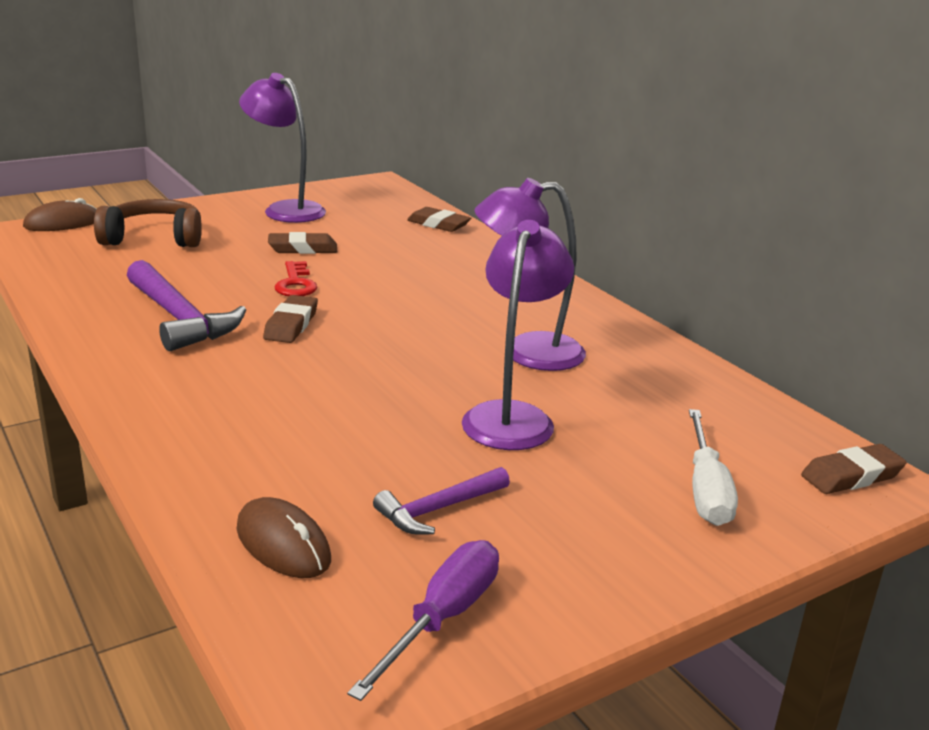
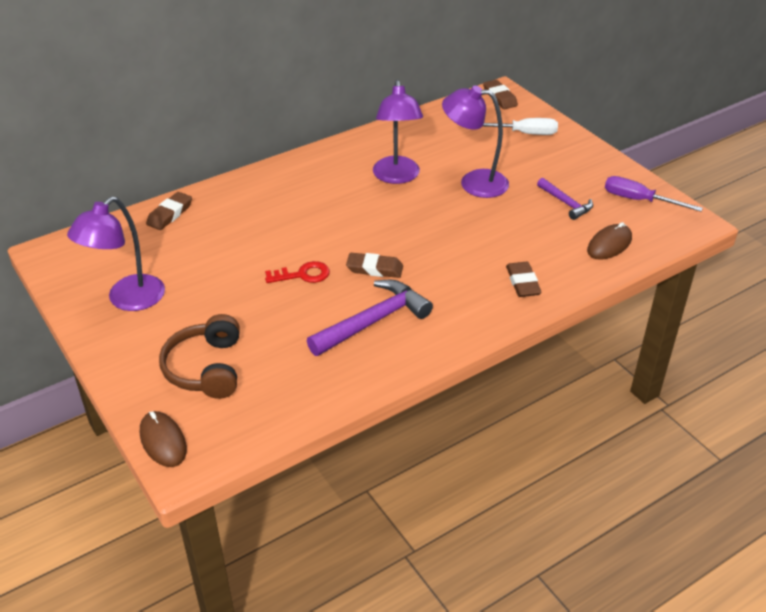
camera: 90 degrees left, 15 degrees up
brown eraser [268,232,337,254] -> brown eraser moved to [506,262,542,297]

